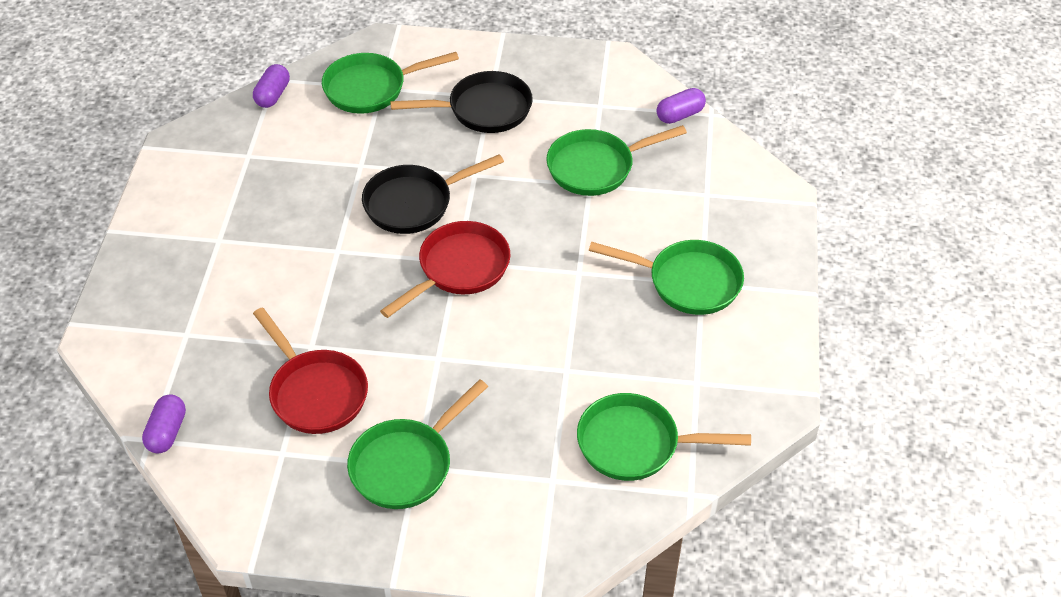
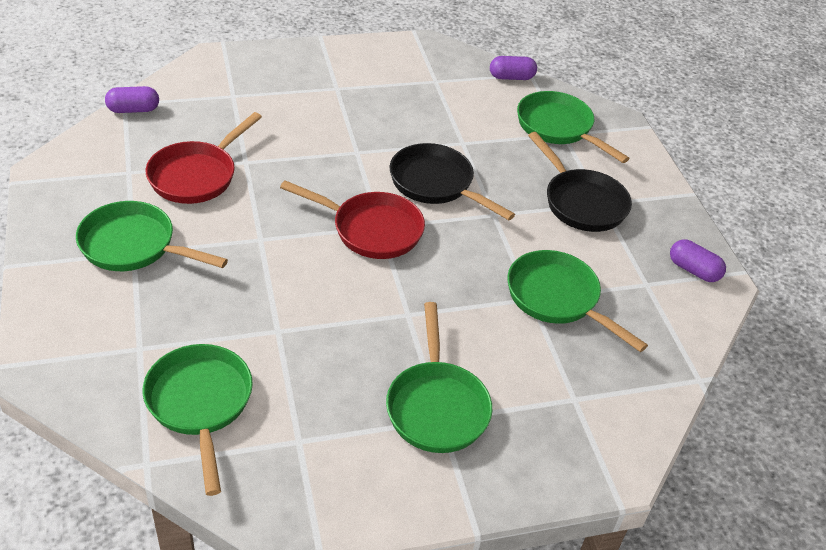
camera: 65 degrees right, 5 degrees down
purple capsule [657,88,706,124] -> purple capsule moved to [670,239,726,282]

